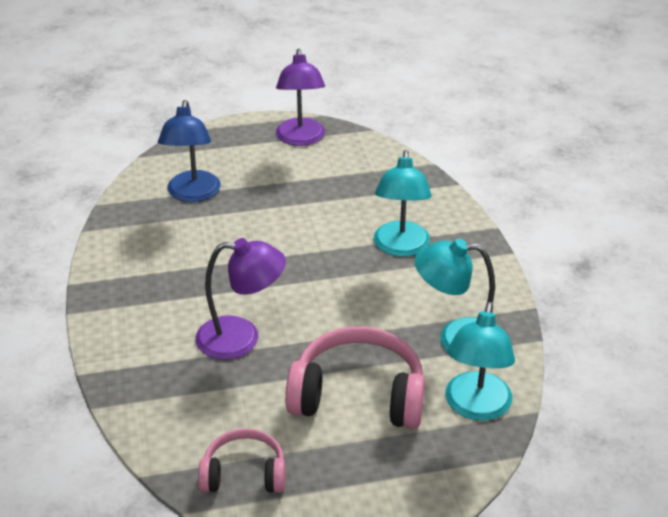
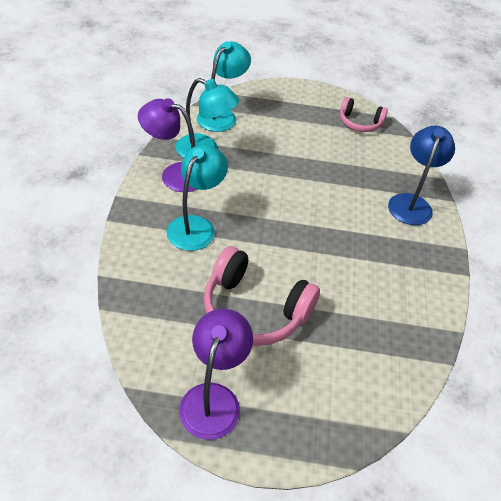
camera: 165 degrees left, 10 degrees up
blue lamp [158,100,221,202] -> blue lamp moved to [388,126,455,225]
purple lamp [195,238,286,360] -> purple lamp moved to [138,98,197,192]
pink headphones [285,327,425,429] -> pink headphones moved to [204,246,320,346]

